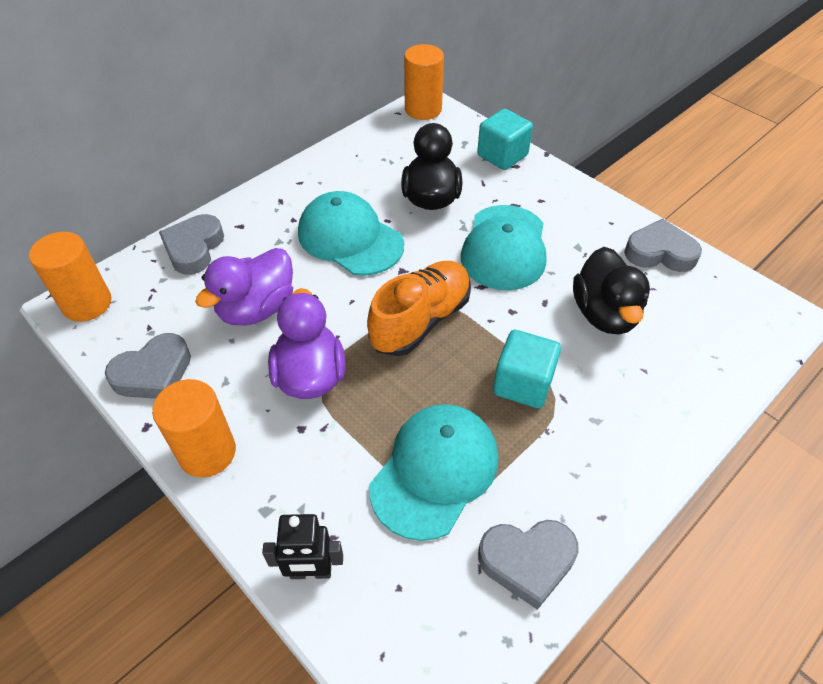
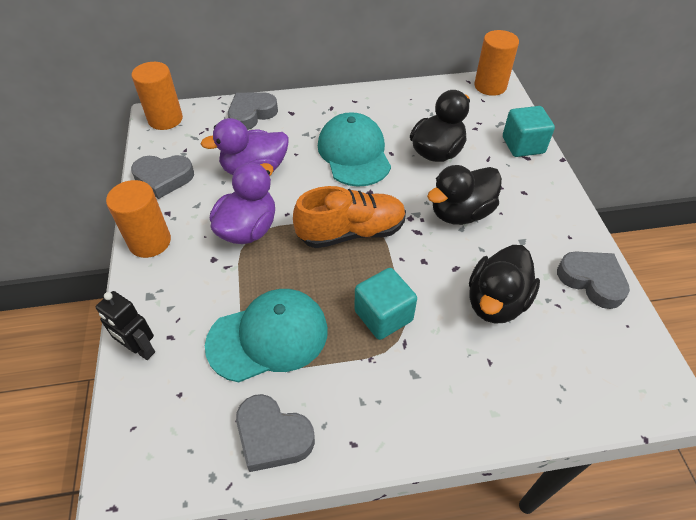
camera: 35 degrees right, 0 degrees up
turquoise cap [461,205,546,290] -> black duck [427,165,502,225]

